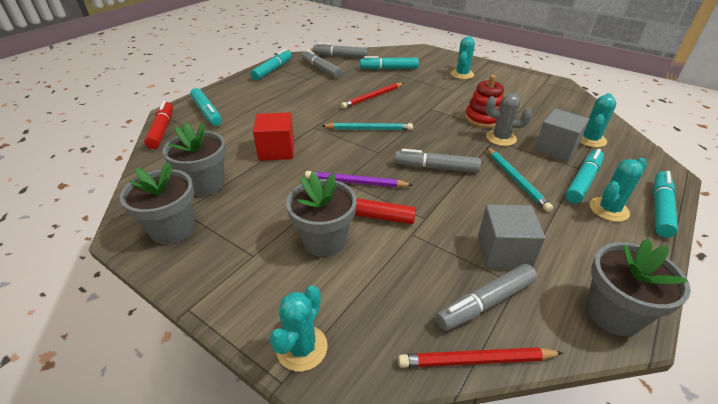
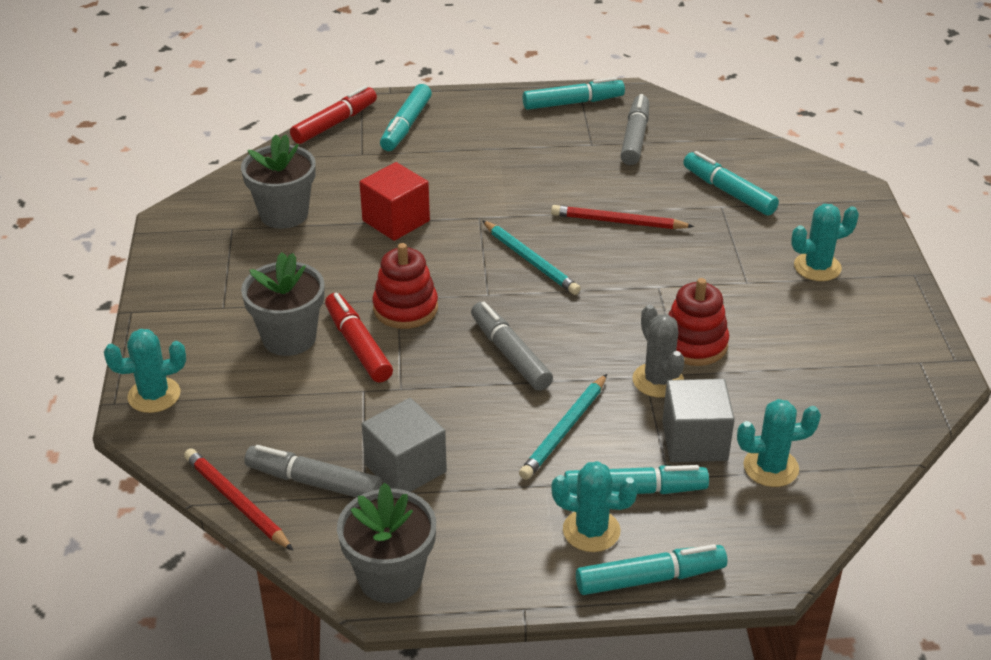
camera: 50 degrees right, 0 degrees up
grey flower pot [120,162,195,244] -> none
purple pencil [305,171,412,187] -> red stacking toy [373,243,438,329]
grey marker [313,43,368,58] -> none

